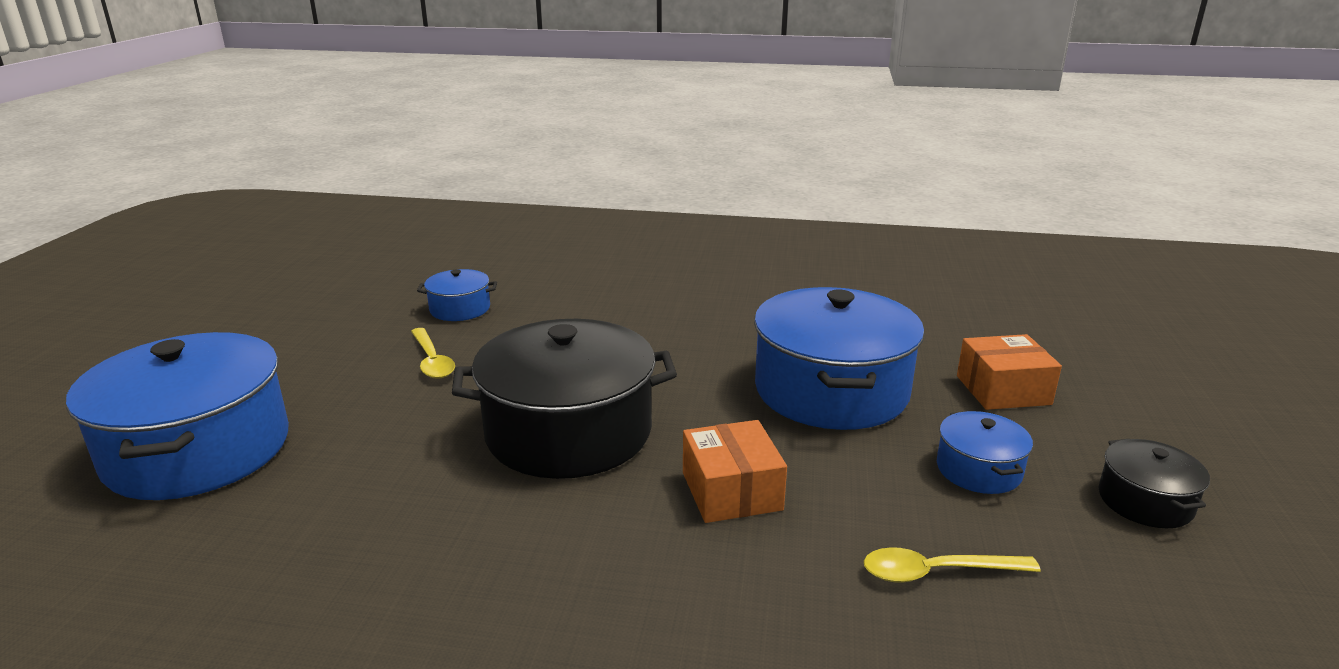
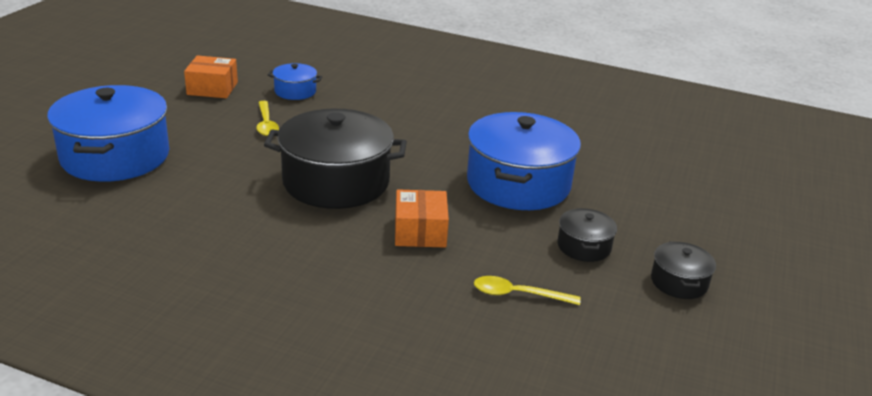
camera: 10 degrees right, 5 degrees up
blue pot [937,411,1033,494] -> black pot [557,208,617,262]
orange box [957,334,1062,410] -> orange box moved to [184,55,238,98]

